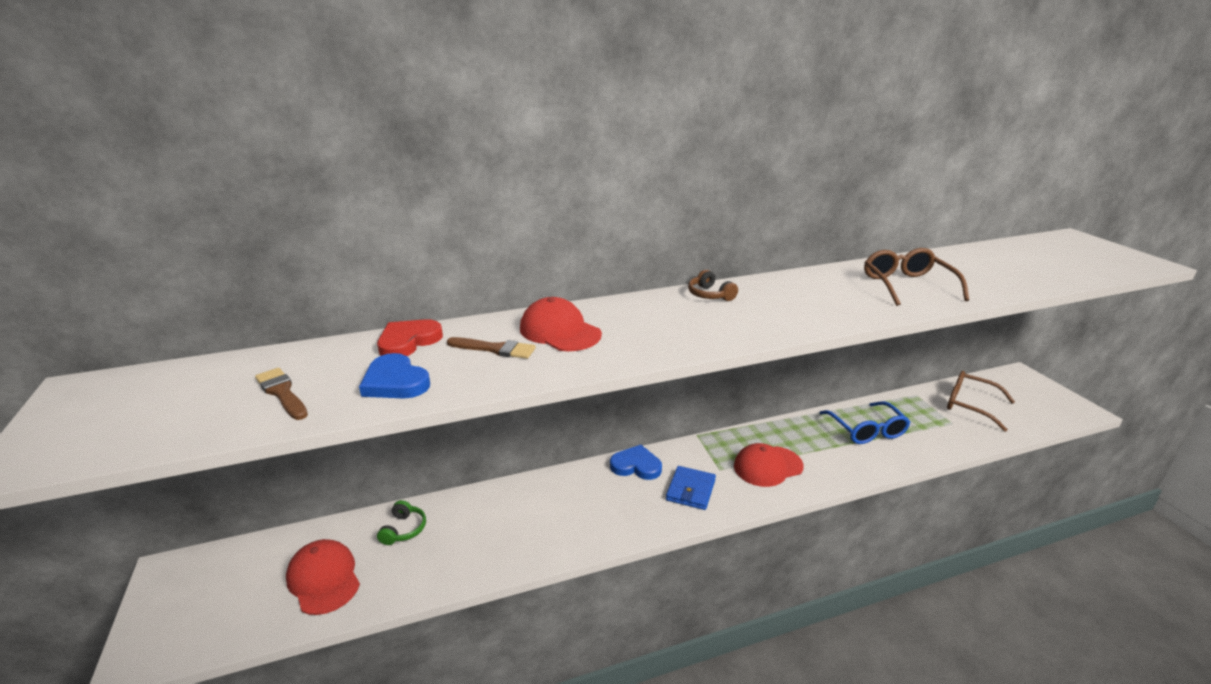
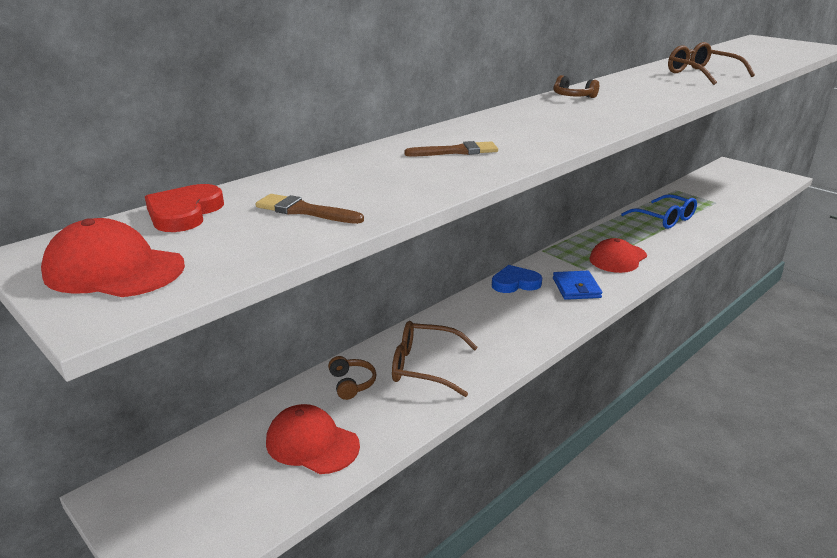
camera: 25 degrees left, 0 degrees up
blue heart [359,353,430,398] -> none
red heart [377,319,443,356] -> red heart moved to [145,184,224,232]
green headphones [377,500,426,545] -> brown headphones [328,356,377,400]
red cap [520,297,602,351] -> red cap moved to [41,218,185,297]
brown glasses [947,371,1015,432] -> brown glasses moved to [392,321,478,397]

